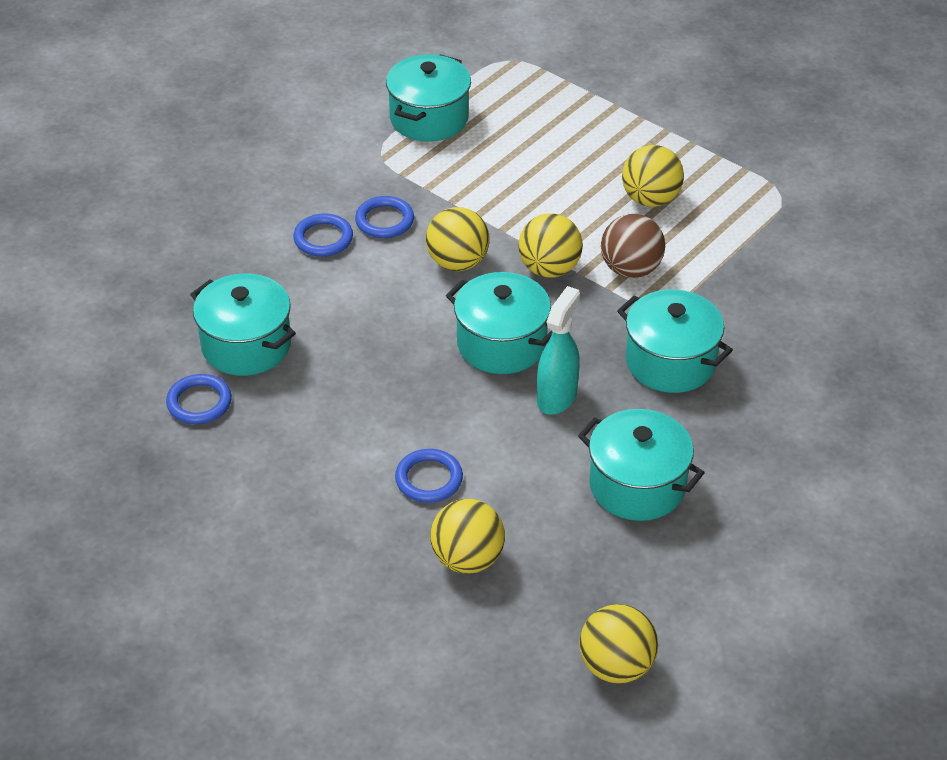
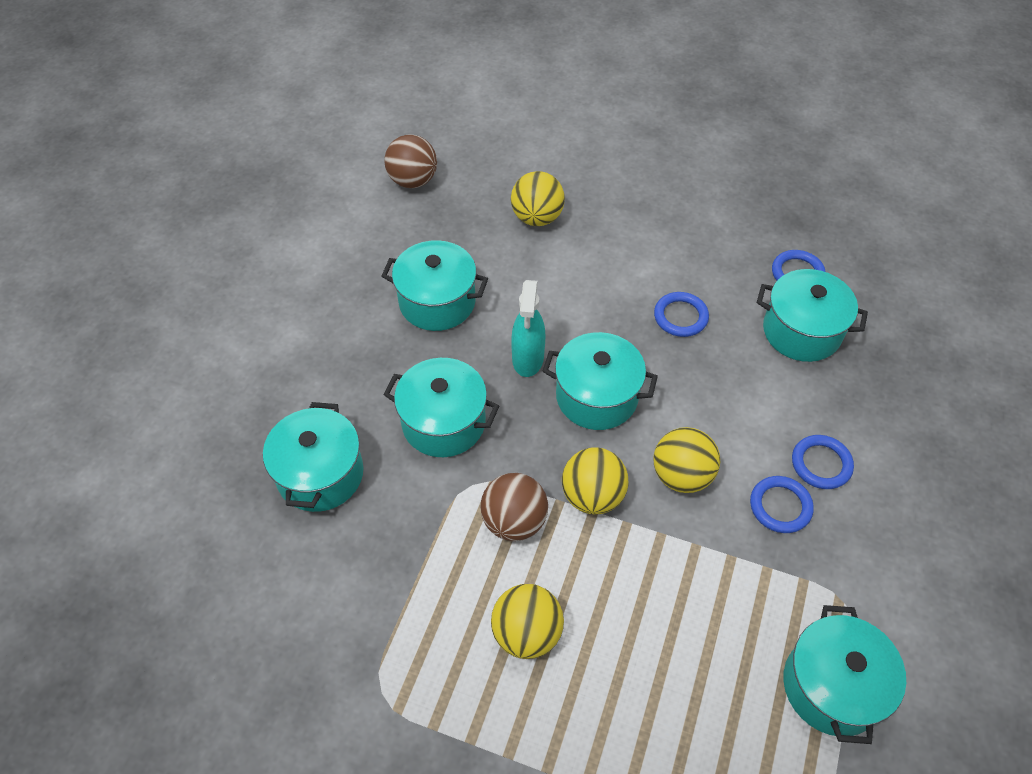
camera: 160 degrees right, 10 degrees up
blue ring [395,449,463,503] -> blue ring moved to [654,292,709,337]
yellow ball [579,604,658,684] -> brown ball [384,135,437,188]
none -> turquoise pot [263,402,363,512]

